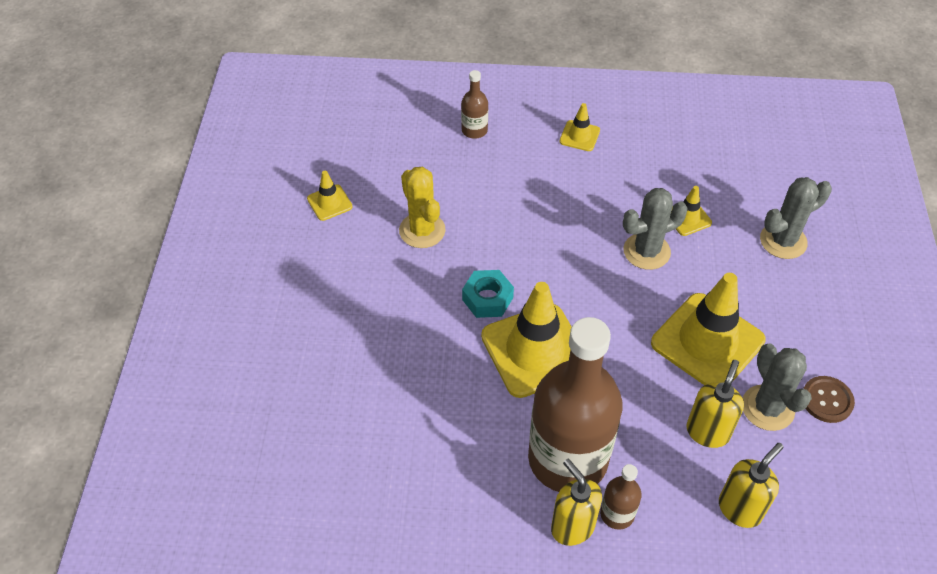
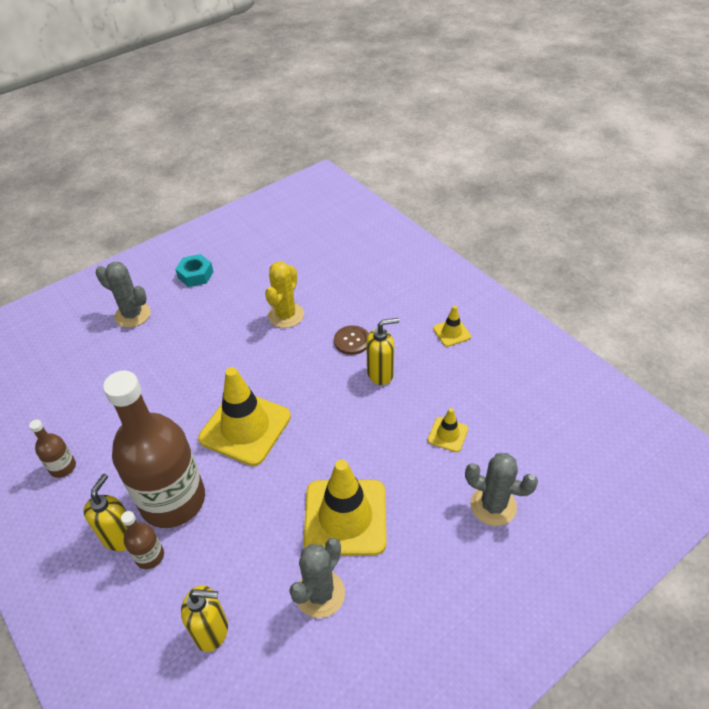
camera: 50 degrees right, 5 degrees down
yellow traffic cone [307,171,353,221] -> none
brown bottle [461,70,488,139] -> brown bottle moved to [29,420,76,478]
turquoise nut [462,270,514,318] -> turquoise nut moved to [175,254,214,287]
grey cactus [623,188,688,270] -> grey cactus moved to [96,262,151,328]
yellow soap dispenser [686,360,744,448] -> yellow soap dispenser moved to [366,318,399,385]
brown button [803,376,855,423] -> brown button moved to [334,325,369,355]

